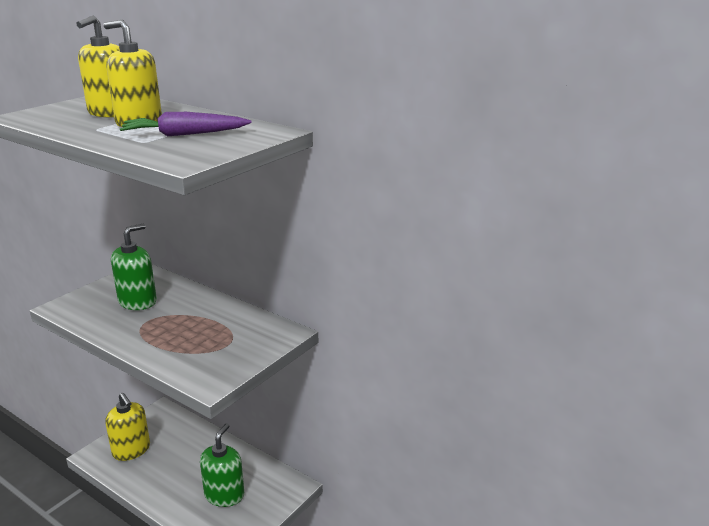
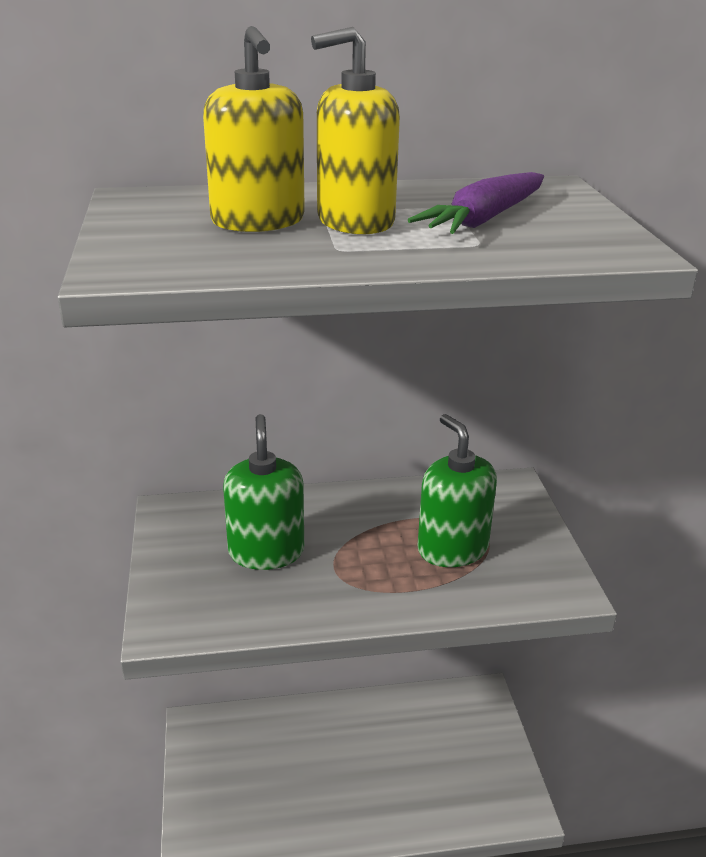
camera: 45 degrees left, 5 degrees up
yellow soap dispenser [105,393,150,461] -> none
green soap dispenser [200,423,244,507] -> green soap dispenser moved to [417,414,497,567]

